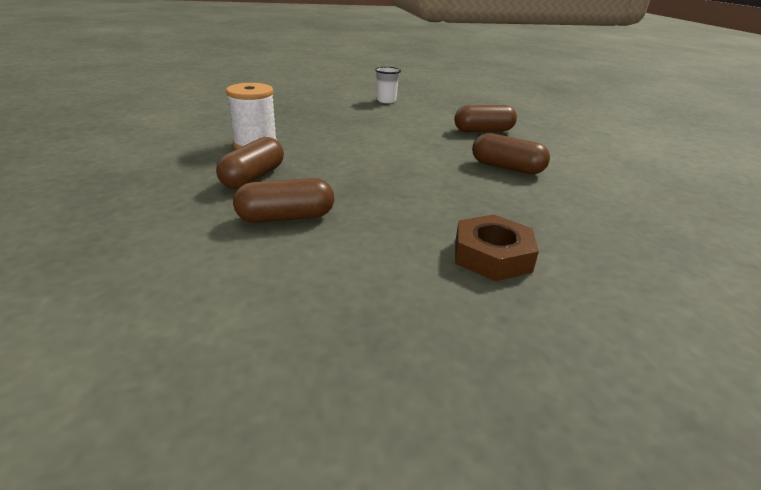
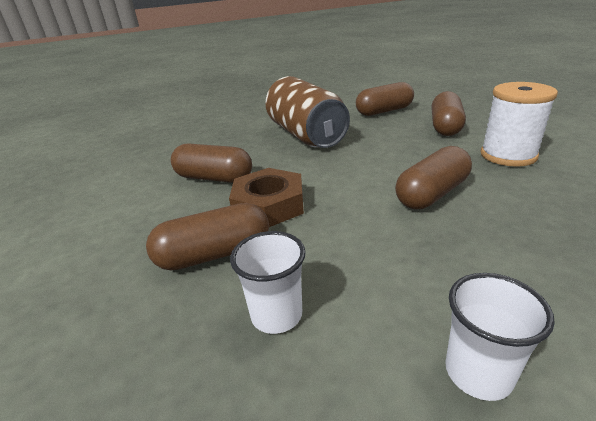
camera: 175 degrees right, 0 degrees up
brown nut [455,214,539,281] -> brown nut moved to [229,168,304,227]
none -> white cup [230,231,306,334]
none -> brown can [265,76,350,148]
none -> brown capsule [395,146,472,209]

